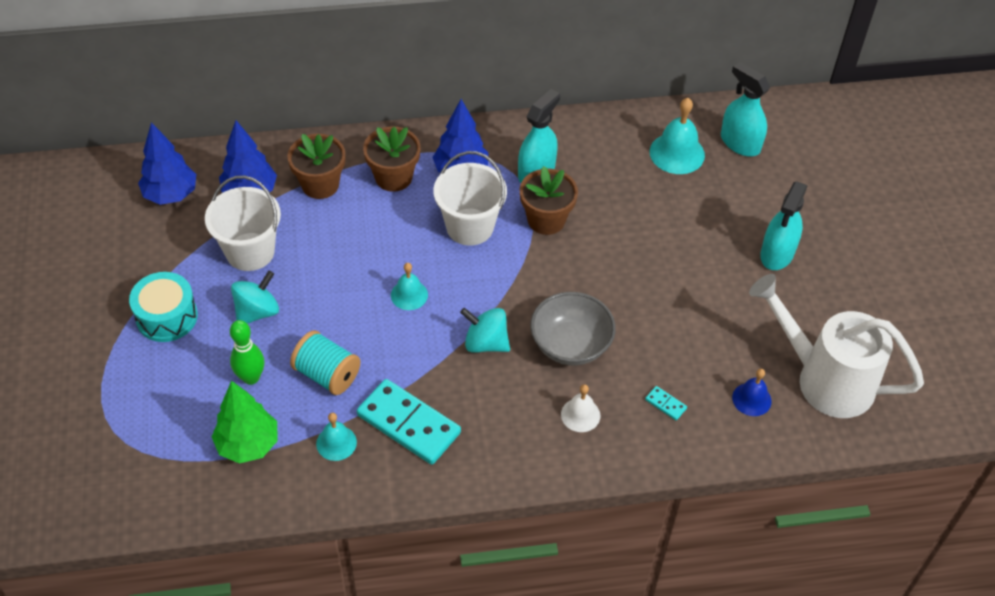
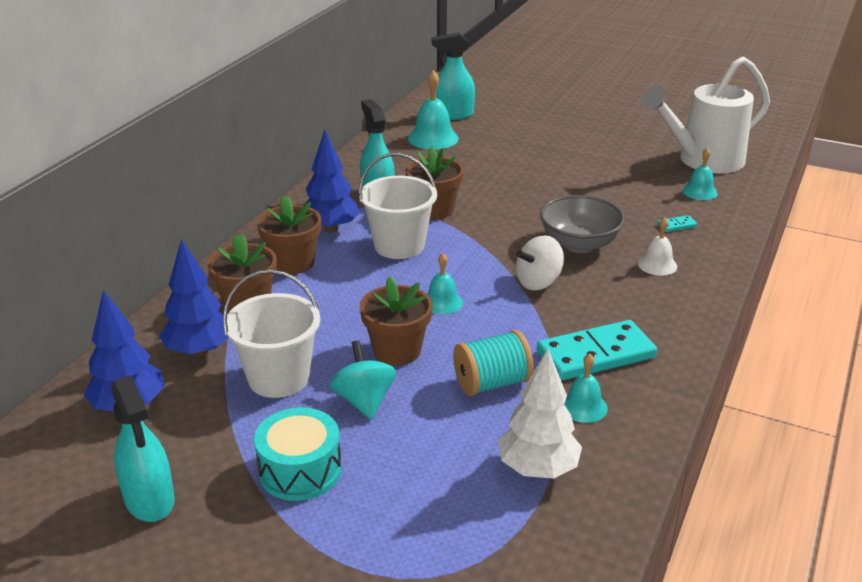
camera: 55 degrees left, 20 degrees down
green tree [212,380,278,464] -> white tree [498,349,582,479]
green bowling pin [230,320,264,385] -> none
turquoise spinning top [460,308,510,353] -> white spinning top [516,235,564,290]
blue bell [732,369,771,416] -> turquoise bell [682,147,718,200]
turquoise spray bottle [760,181,808,270] -> turquoise spray bottle moved to [111,375,175,522]
none -> brown flower pot [360,276,433,366]

